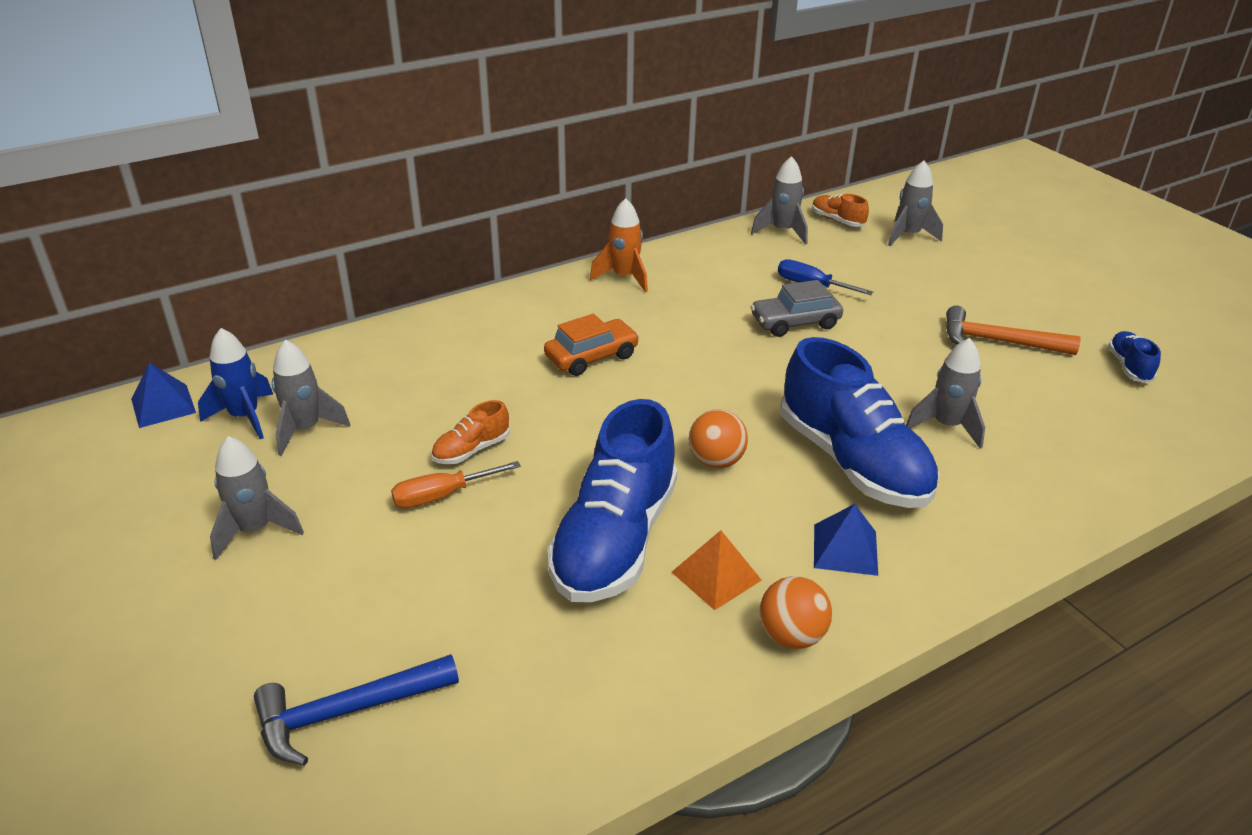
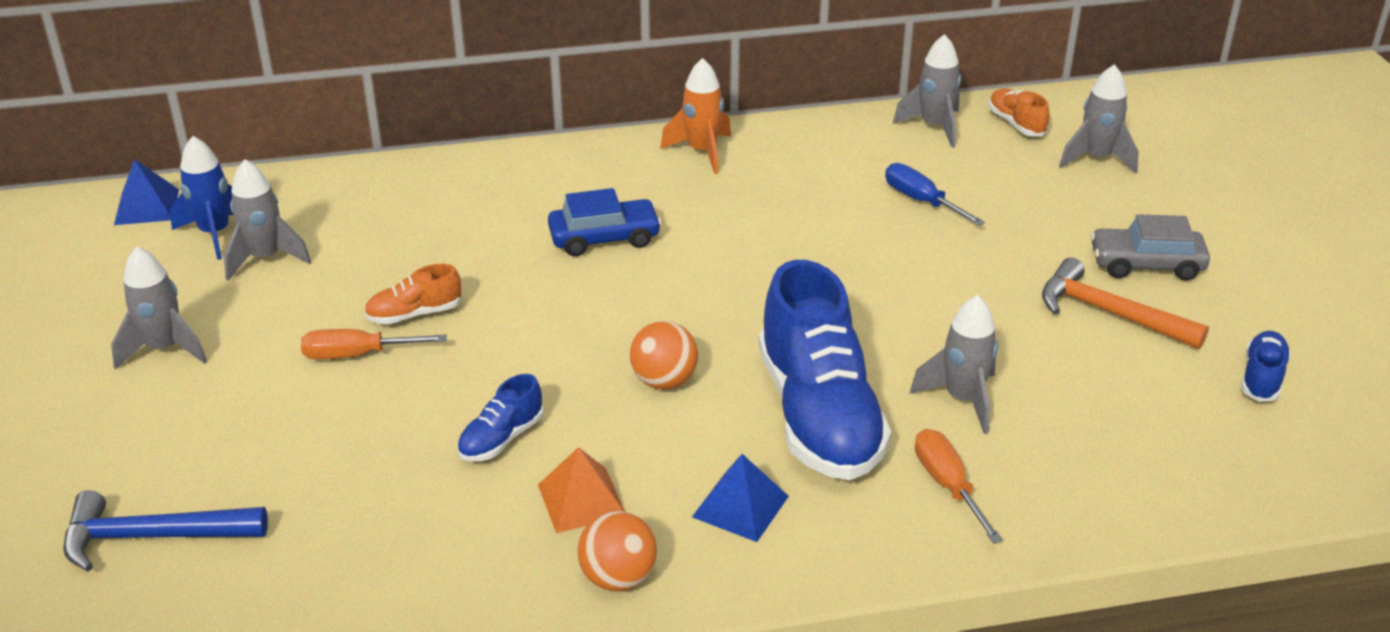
camera: 20 degrees right, 0 degrees up
orange car [544,314,640,376] -> blue car [548,188,662,256]
blue shoe [547,399,678,602] -> blue shoe [457,374,544,461], size x0.44
grey car [750,280,843,337] -> grey car moved to [1090,214,1210,281]
none -> orange screwdriver [915,429,1003,543]

